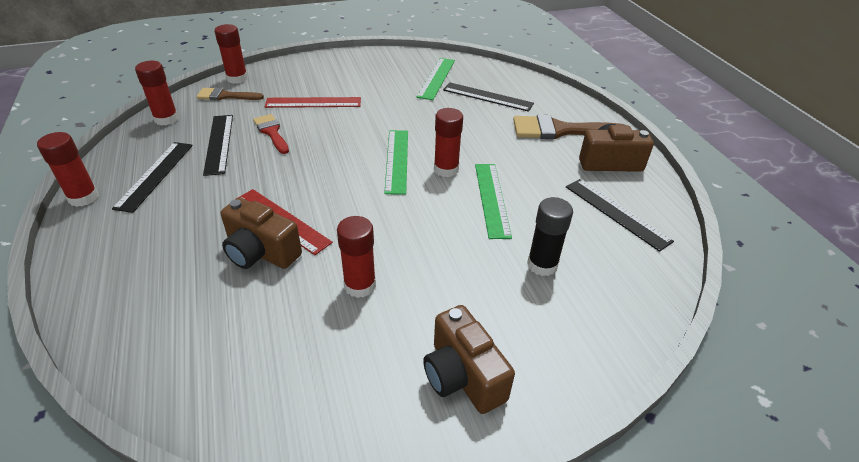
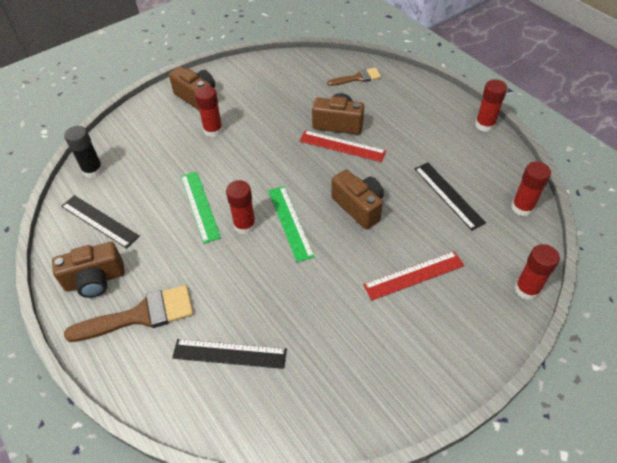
camera: 165 degrees right, 10 degrees up
black ruler [112,142,193,213] -> none
brown brush [196,87,264,101] -> brown brush moved to [327,68,381,86]
red brush [253,114,289,154] -> none
red glue stick [337,216,376,298] -> red glue stick moved to [195,86,223,137]
green ruler [417,58,455,100] -> none
black glue stick [527,197,573,276] -> black glue stick moved to [64,126,103,178]
none -> brown camera [331,170,384,229]

